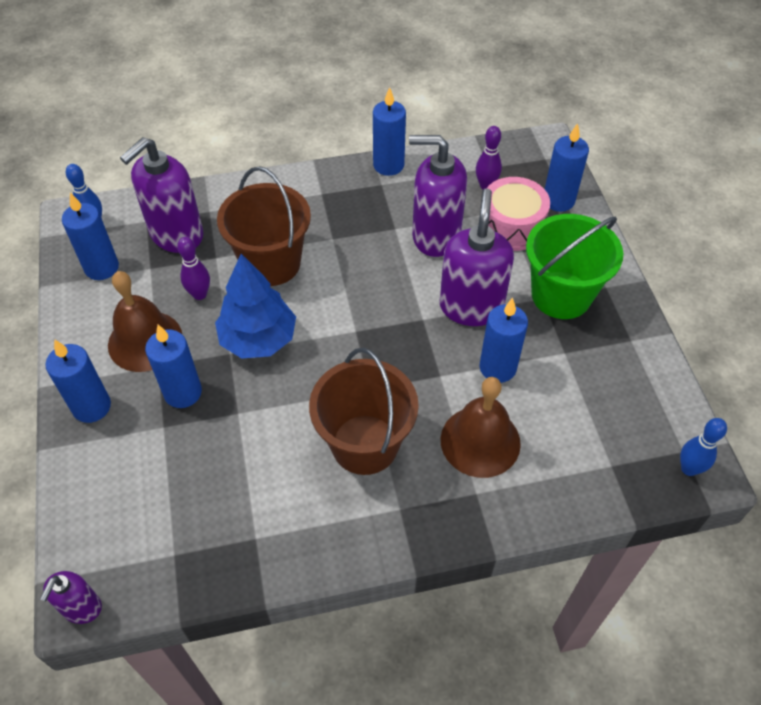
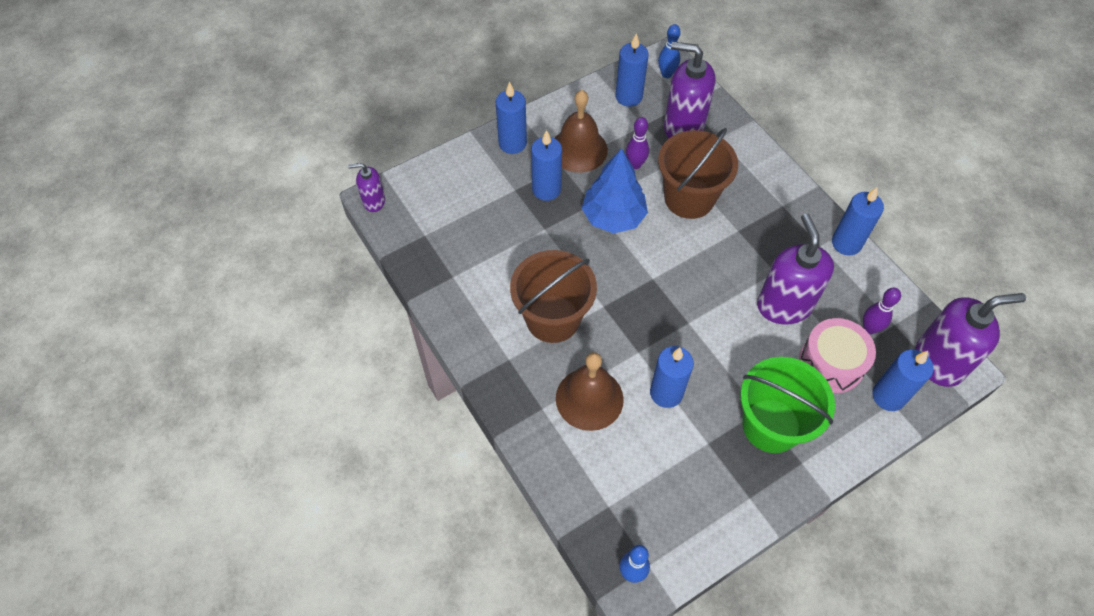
camera: 70 degrees right, 5 degrees up
purple soap dispenser [440,188,514,326] -> purple soap dispenser moved to [915,293,1026,387]

